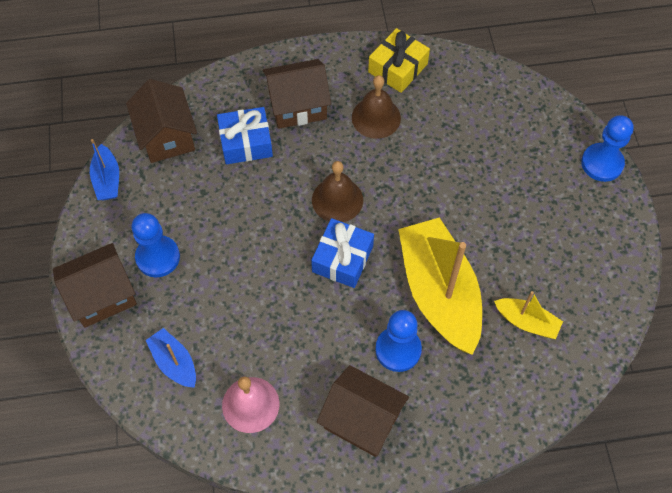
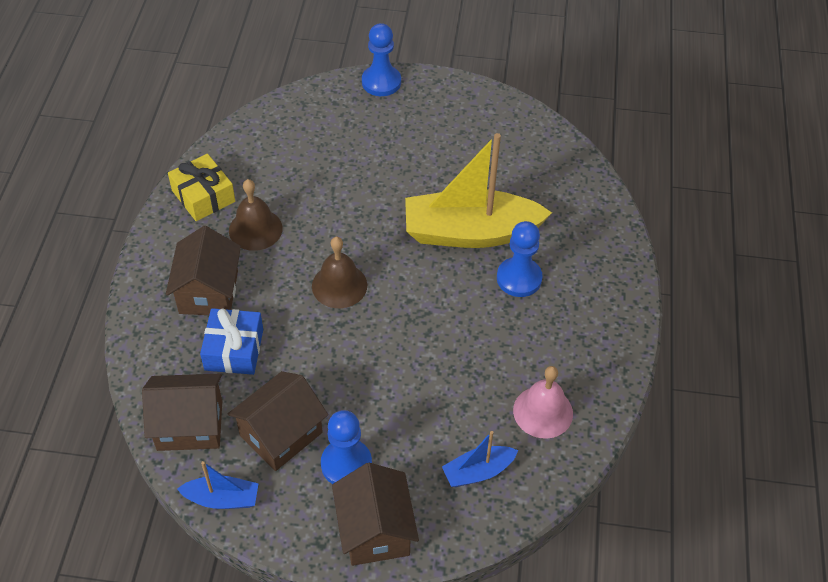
camera: 75 degrees left, 10 degrees down
blue gift [311,218,374,288] -> none
brown house [317,365,409,457] -> brown house moved to [228,371,328,471]
yellow boat [494,291,563,339] -> none

